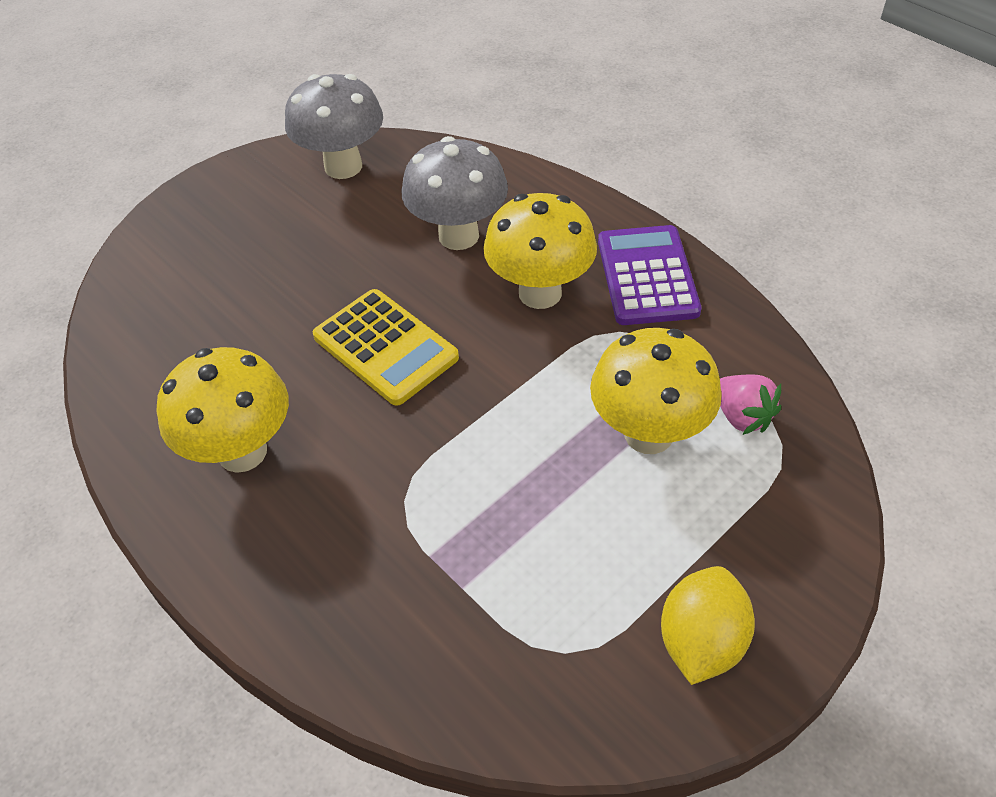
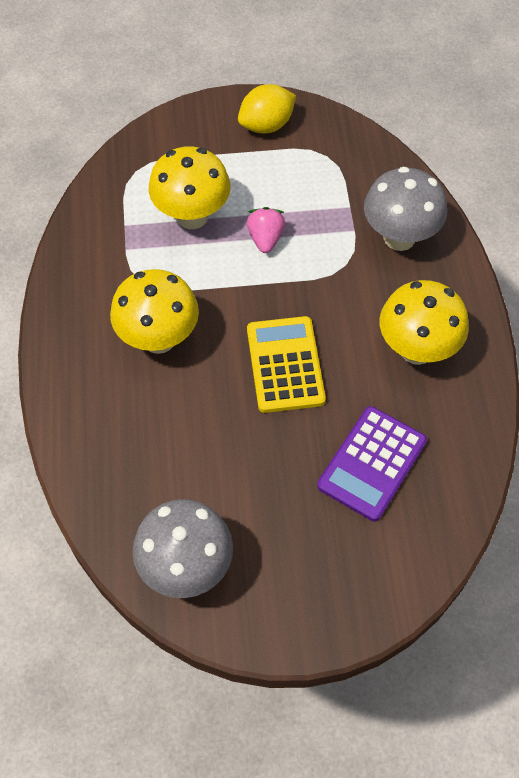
camera: 145 degrees left, 10 degrees up
grey mushroom [402,136,508,250] -> grey mushroom moved to [364,167,447,251]
purple calculator [598,225,701,325] -> purple calculator moved to [317,406,427,521]
pink strawberry [720,375,781,435] -> pink strawberry moved to [247,207,285,253]

